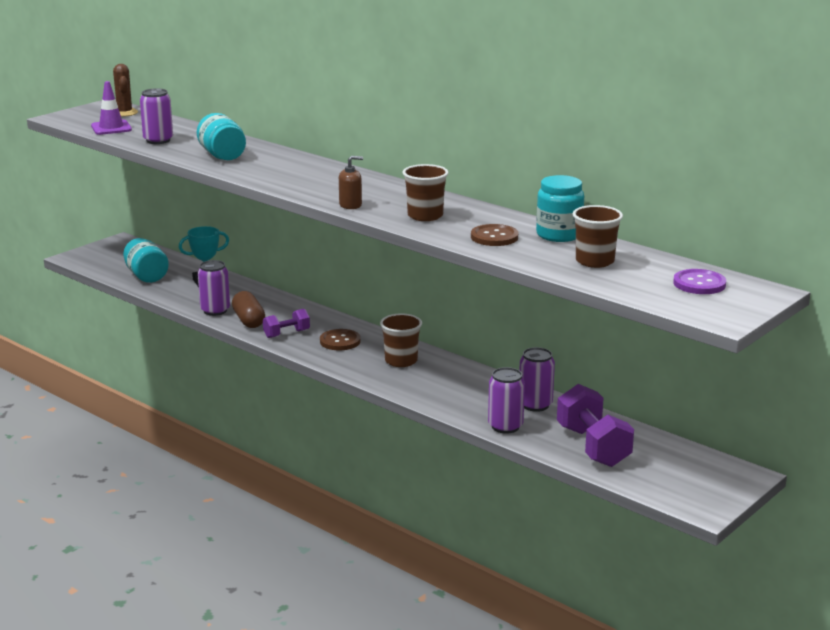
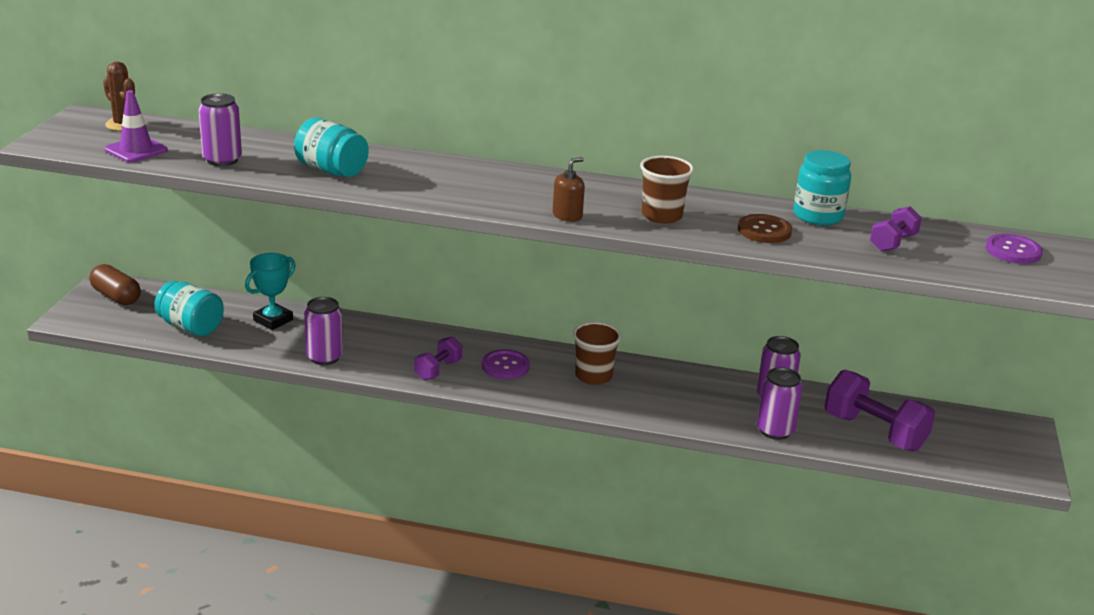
camera: 30 degrees left, 5 degrees up
brown capsule [232,291,265,328] -> brown capsule moved to [89,264,141,305]
brown button [320,329,361,350] -> purple button [482,349,530,379]
brown cup [572,205,623,268] -> purple dumbbell [870,206,922,252]

